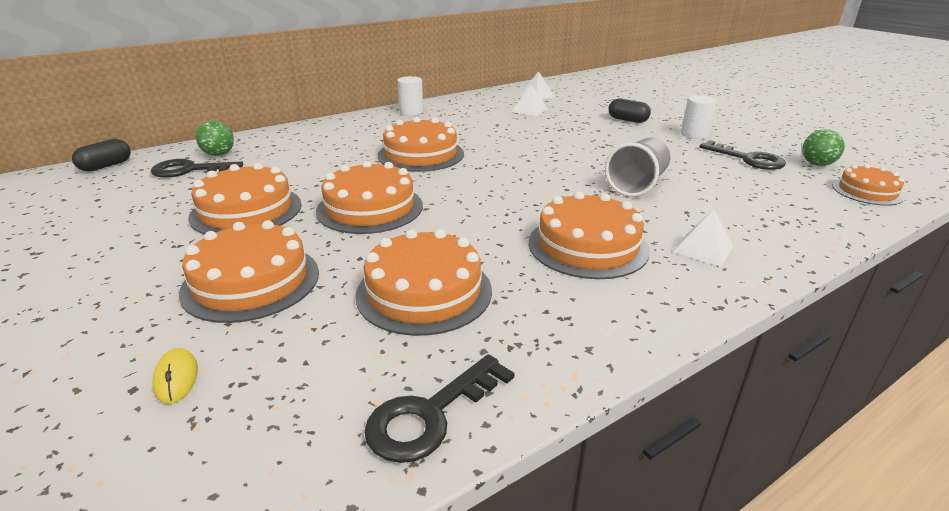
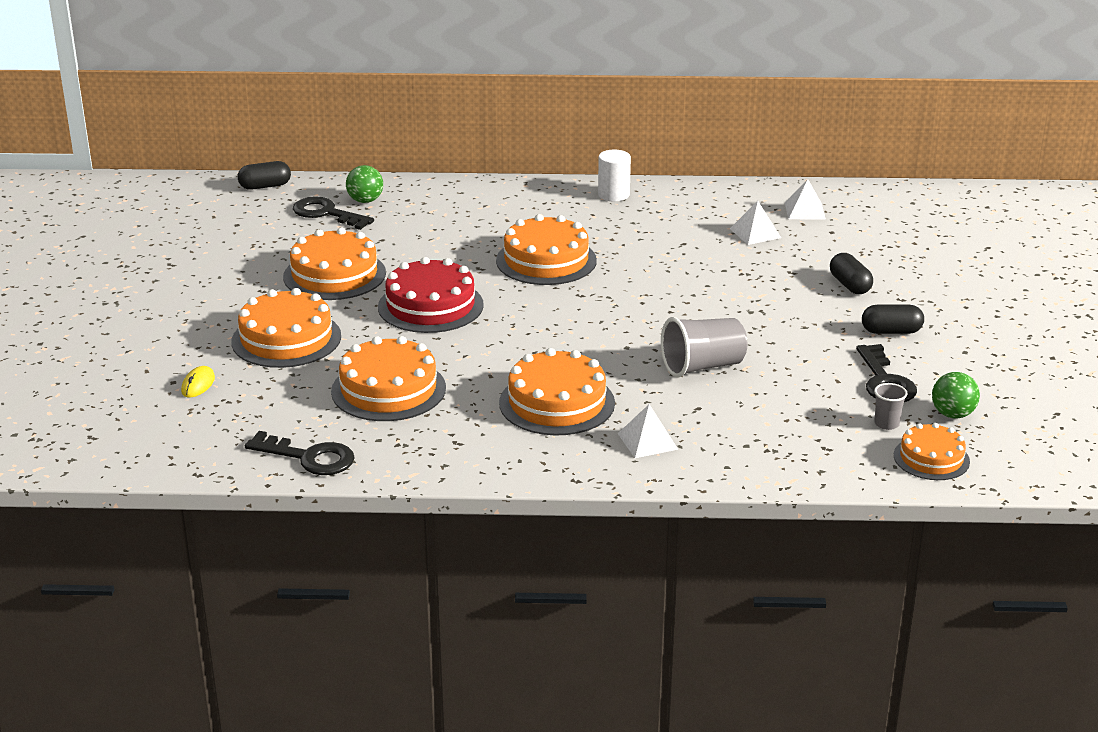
camera: 35 degrees right, 0 degrees up
orange cake [316,161,423,234] -> red cake [378,257,484,333]
black key [364,354,514,463] -> black key turned 150 degrees counterclockwise [245,431,355,475]
white cylinder [681,95,717,139] -> black capsule [862,305,924,334]
none -> grey cup [874,383,907,430]

